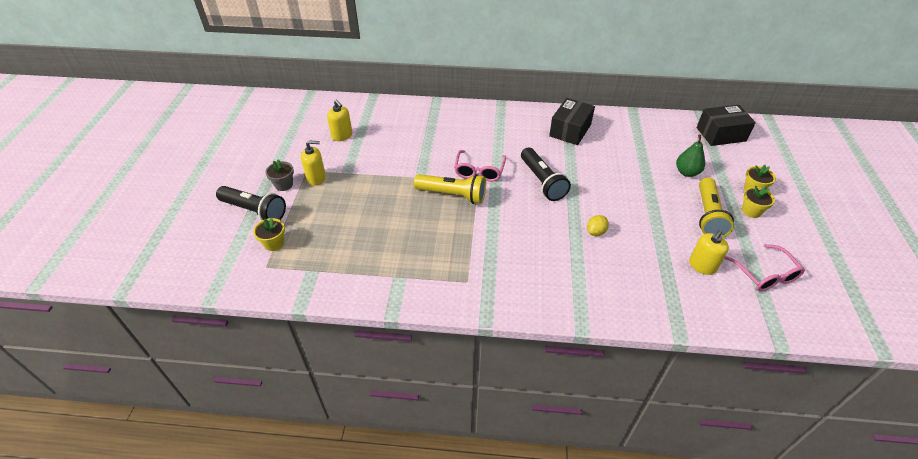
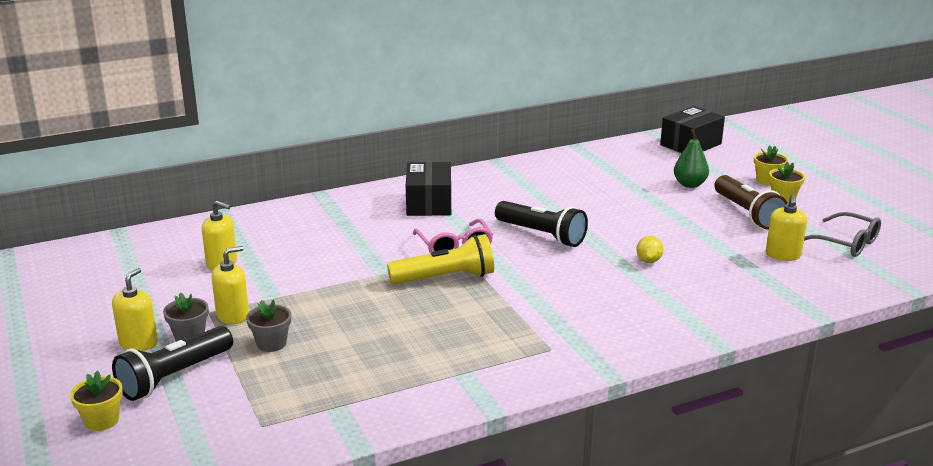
camera: 30 degrees left, 20 degrees down
black flashlight [216,186,286,221] -> black flashlight turned 135 degrees clockwise [112,326,233,401]
yellow flower pot [253,218,285,251] -> yellow flower pot moved to [70,370,123,431]
black box [549,98,595,145] -> black box moved to [406,162,451,216]
yellow flashlight [699,177,734,238] -> brown flashlight [715,175,787,230]
pink glasses [724,244,805,291] -> grey glasses [804,212,881,257]
none -> yellow soap dispenser [112,268,158,351]
none -> grey flower pot [246,300,291,352]

